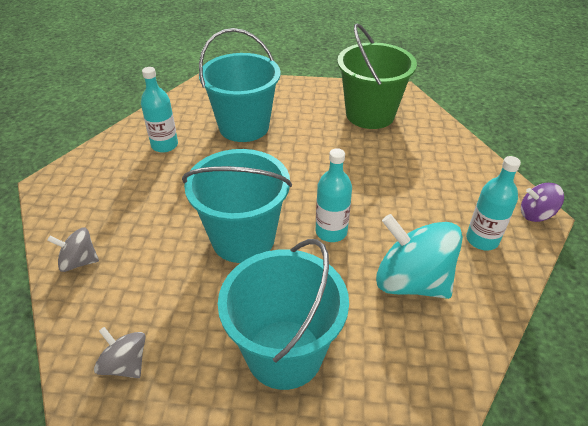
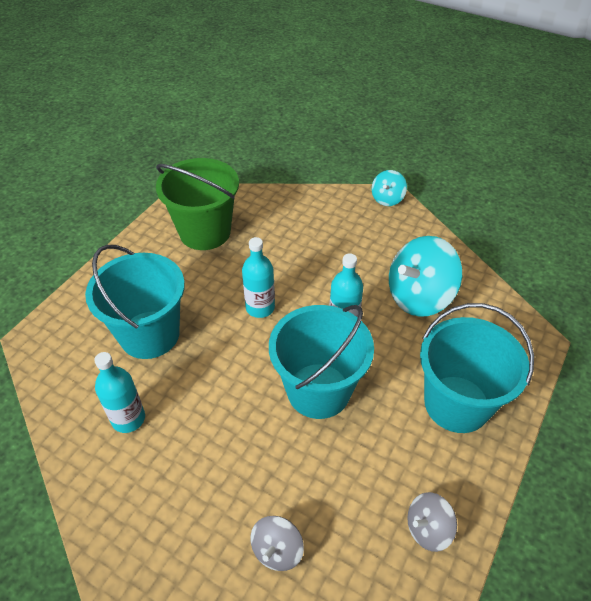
camera: 65 degrees left, 5 degrees up
turquoise bottle [466,156,521,250] -> turquoise bottle moved to [242,237,275,318]
purple spinning top [521,183,564,222] -> turquoise spinning top [372,170,407,206]

